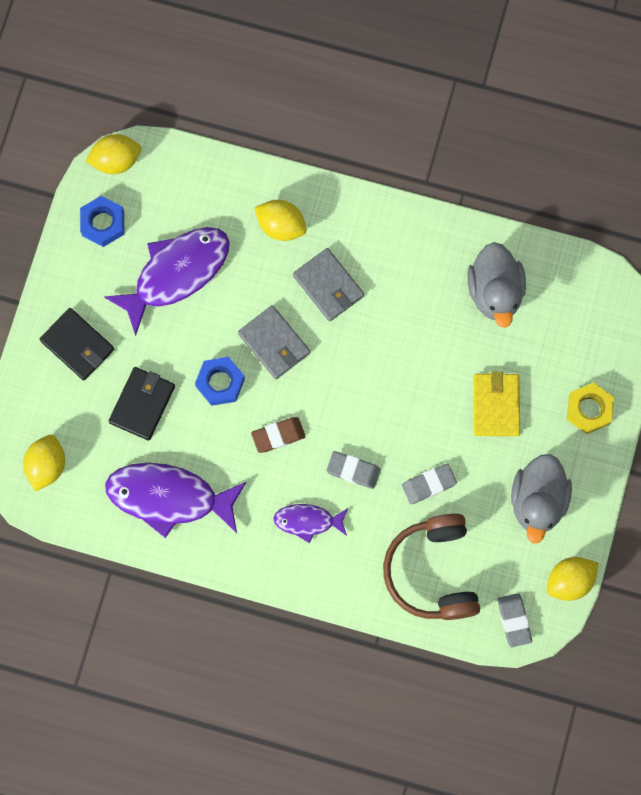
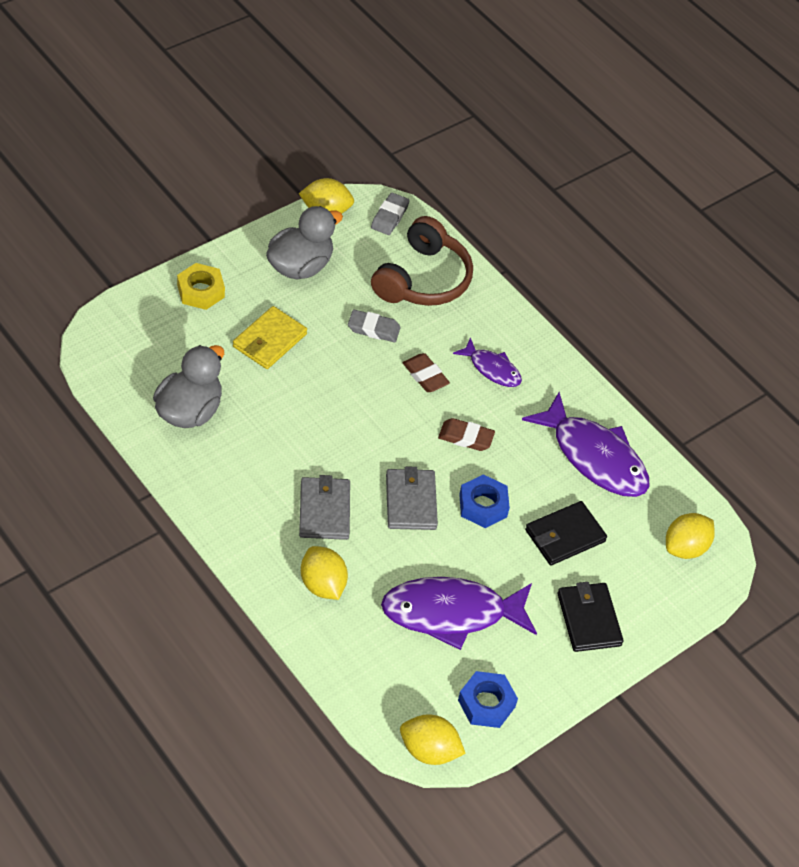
camera: 150 degrees left, 25 degrees down
grey eraser [326,451,381,489] -> brown eraser [403,353,450,392]

